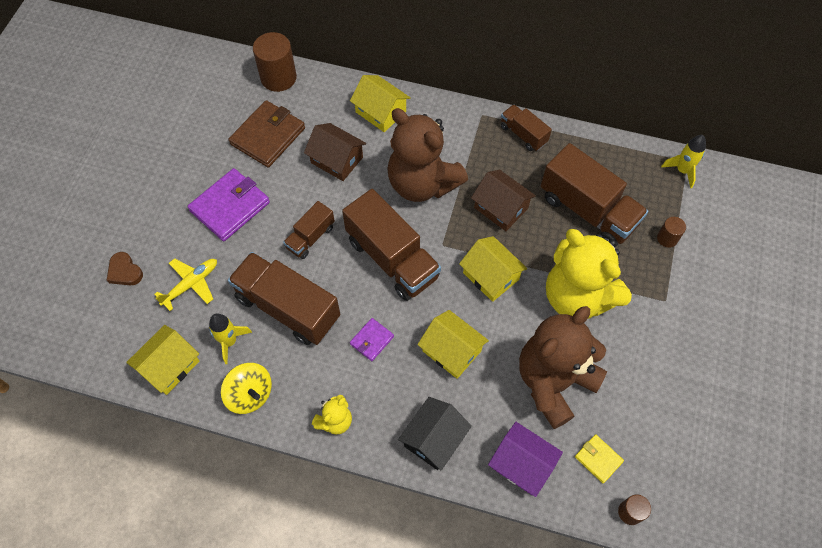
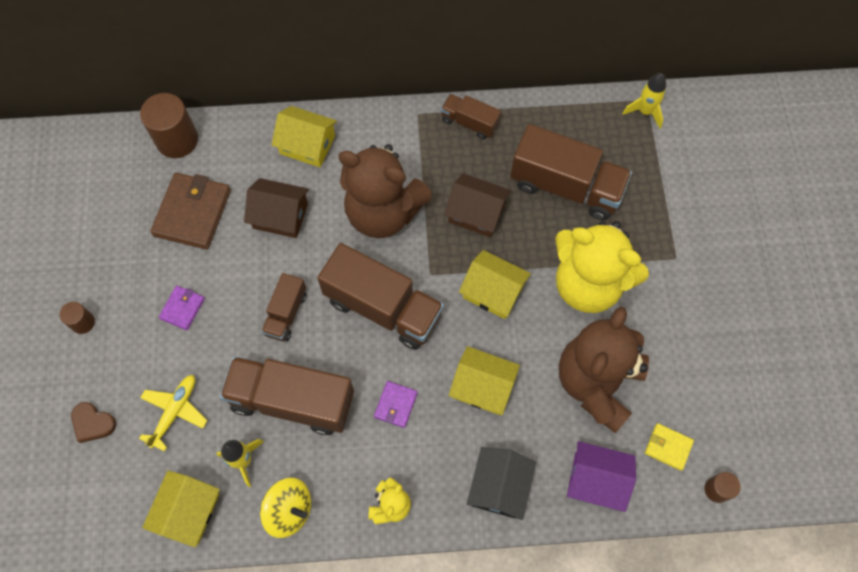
camera: 20 degrees left, 5 degrees up
purple wallet [188,168,270,241] -> purple wallet [159,286,205,330], size x0.51
brown cylinder [657,217,686,248] -> brown cylinder moved to [59,302,95,334]

